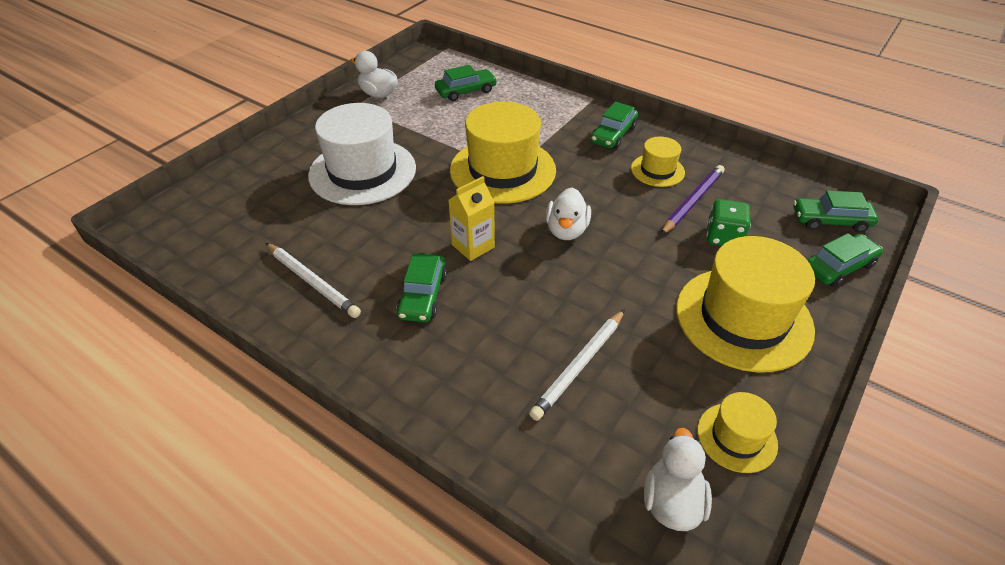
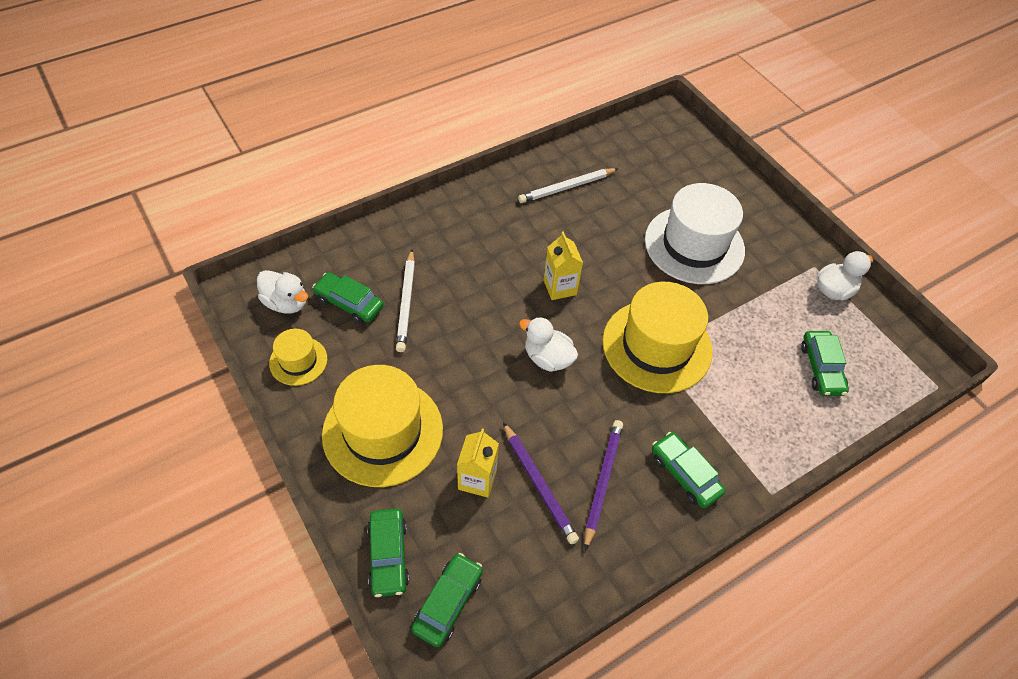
camera: 110 degrees right, 10 degrees up
green car [397,253,447,322] -> green car moved to [312,272,383,324]
white pencil [529,309,625,421] -> white pencil turned 150 degrees counterclockwise [396,249,415,352]
yellow hat [631,137,685,187] -> purple pencil [584,420,623,551]
green dice [707,199,751,246] -> yellow carton [457,429,499,498]

